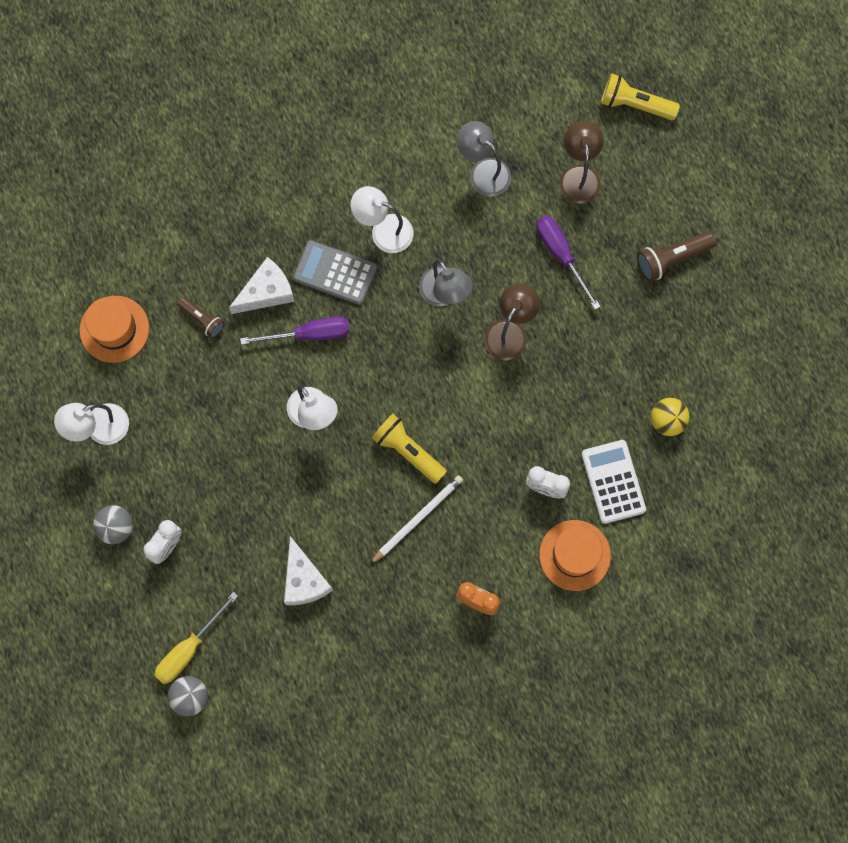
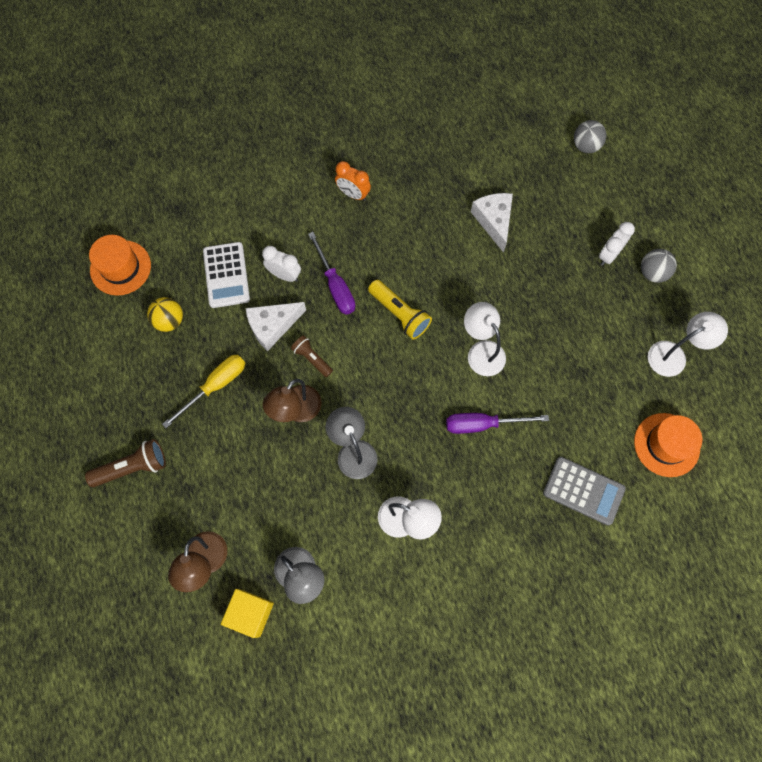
camera: 175 degrees left, 5 degrees down
yellow screwdriver [154,592,238,684] -> yellow screwdriver moved to [162,355,245,428]
brown flashlight [177,297,225,338] -> brown flashlight moved to [291,335,333,377]
white cheese [229,257,295,314] -> white cheese moved to [246,302,306,351]
grey calculator [293,240,377,305] -> grey calculator moved to [543,457,626,525]
white pencil [370,475,463,564] -> none
purple screwdriver [536,216,601,310] -> purple screwdriver moved to [308,232,355,315]
orange hat [539,520,611,591] -> orange hat moved to [89,235,151,296]
yellow flashlight [601,73,680,120] -> none
none -> yellow cube [221,589,274,638]

